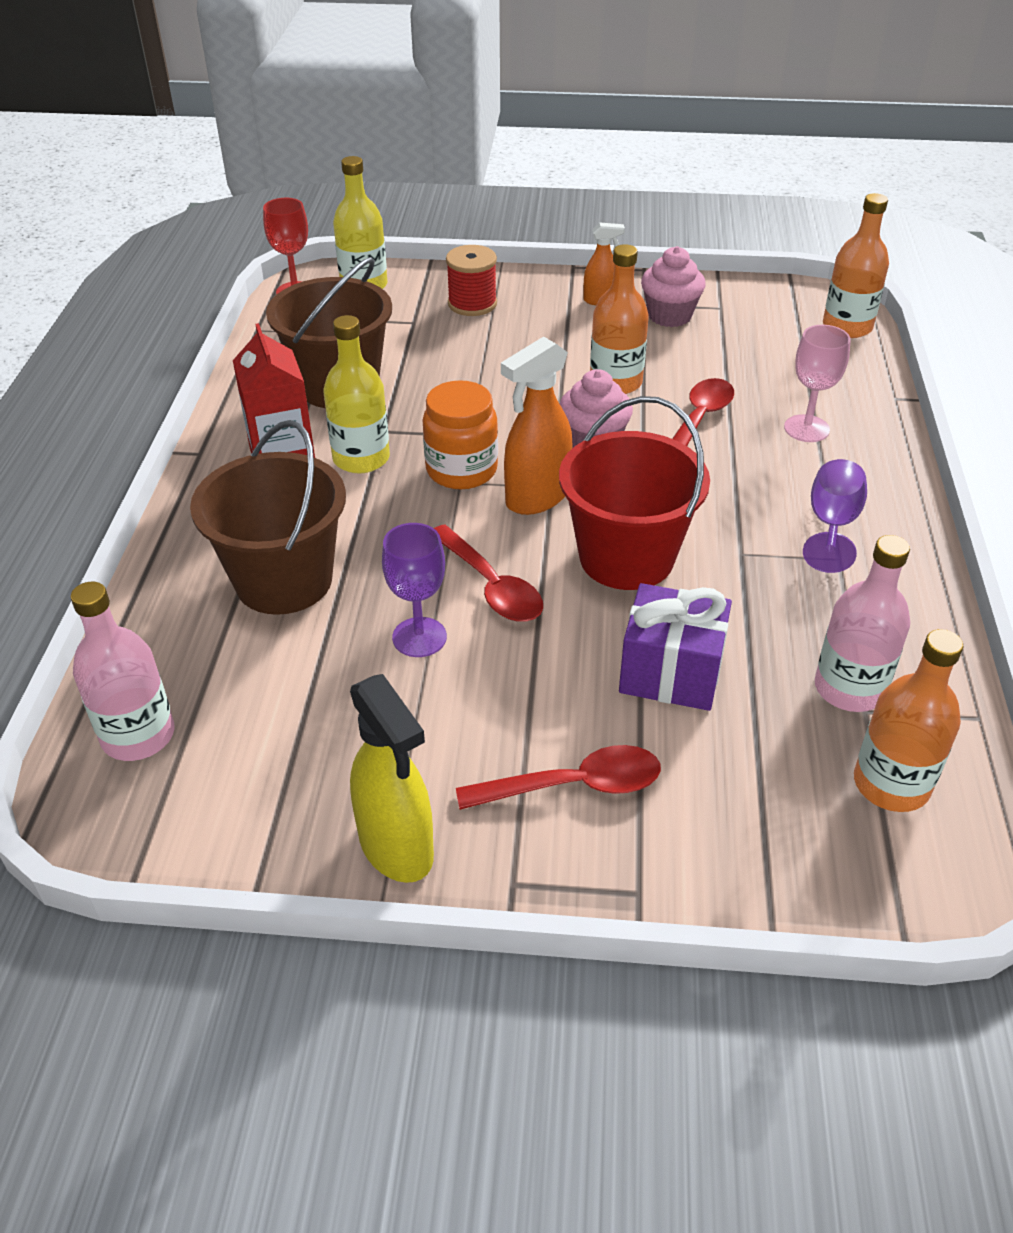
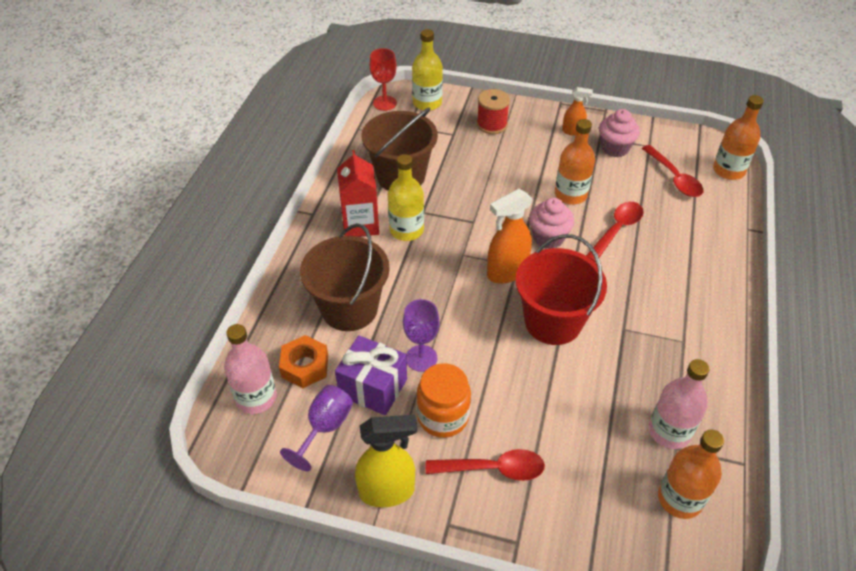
camera: 10 degrees right, 5 degrees up
yellow spray bottle [350,674,434,883] -> yellow spray bottle turned 75 degrees counterclockwise [355,415,417,508]
orange jar [423,380,498,489] -> orange jar moved to [416,363,471,438]
red spoon [434,525,543,622] -> red spoon moved to [642,145,703,197]
purple gift [619,583,732,711] -> purple gift moved to [335,335,407,415]
pink goblet [784,325,851,442] -> none
purple goblet [803,459,867,573] -> purple goblet moved to [280,385,353,471]
none -> orange nut [279,335,328,388]

